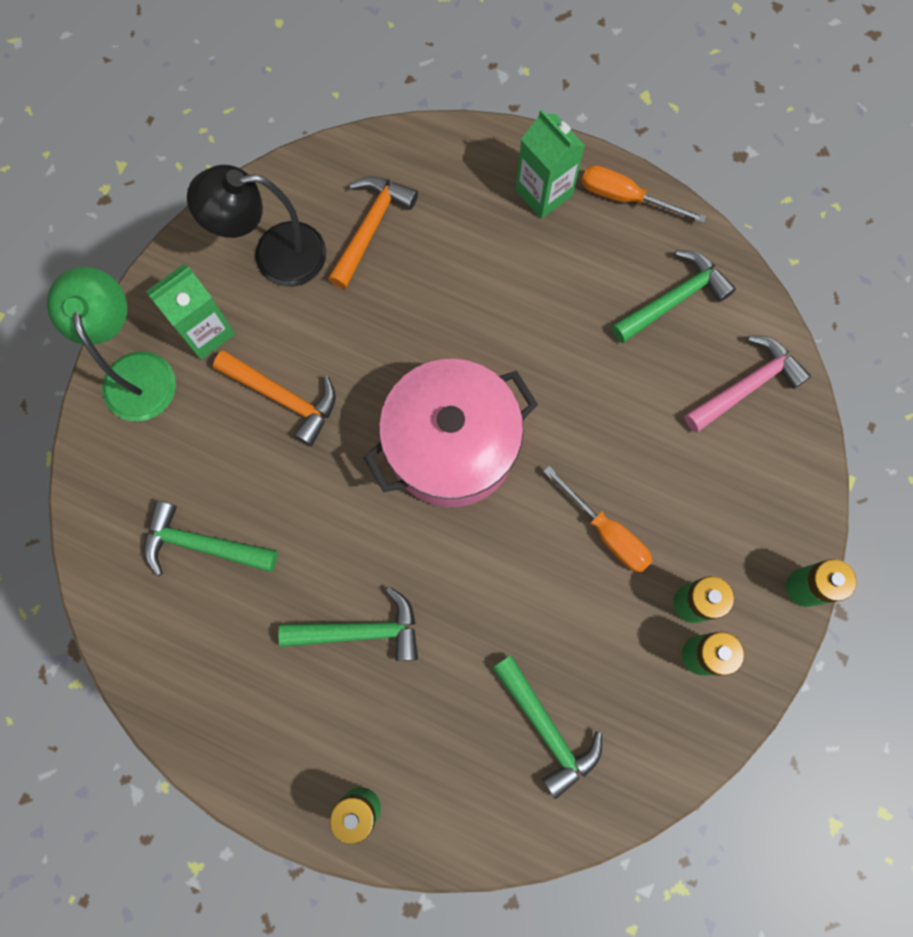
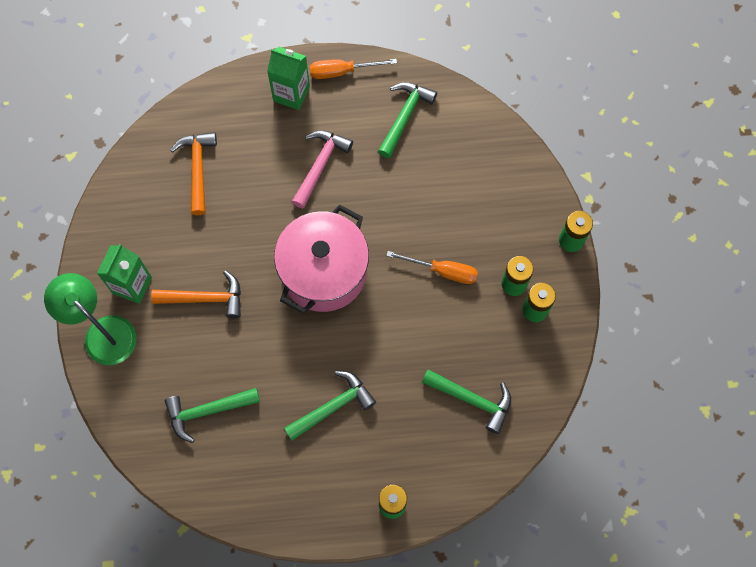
camera: 30 degrees left, 5 degrees down
black lamp [187,165,326,287] -> none
pink hammer [684,336,811,432] -> pink hammer moved to [292,130,353,208]

